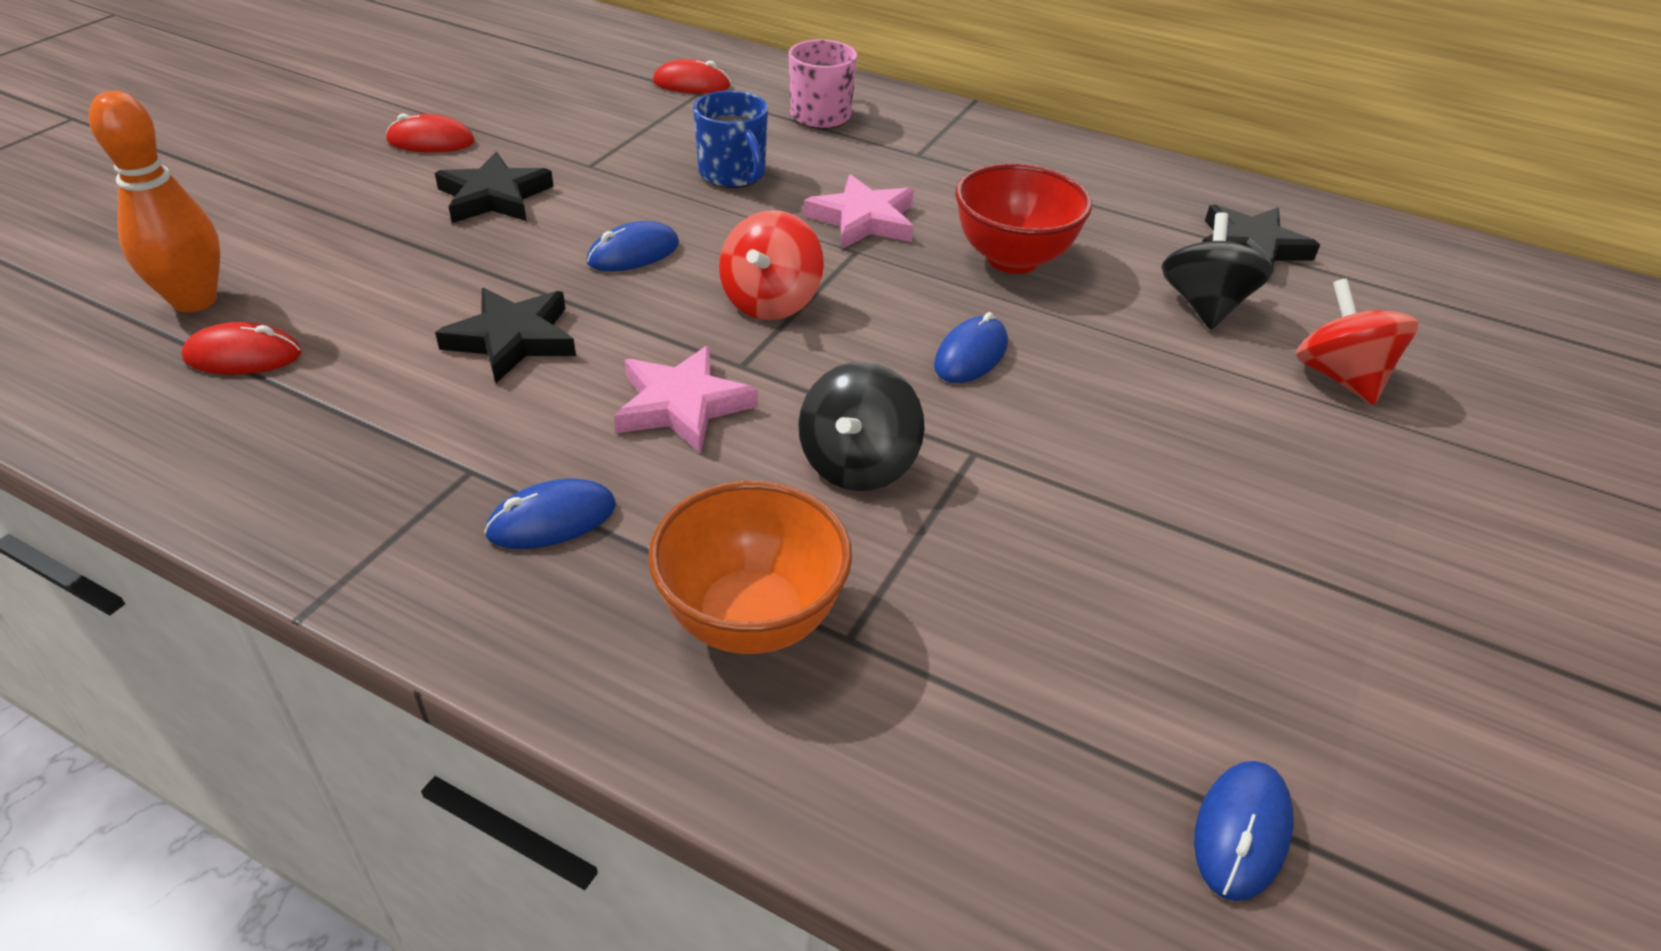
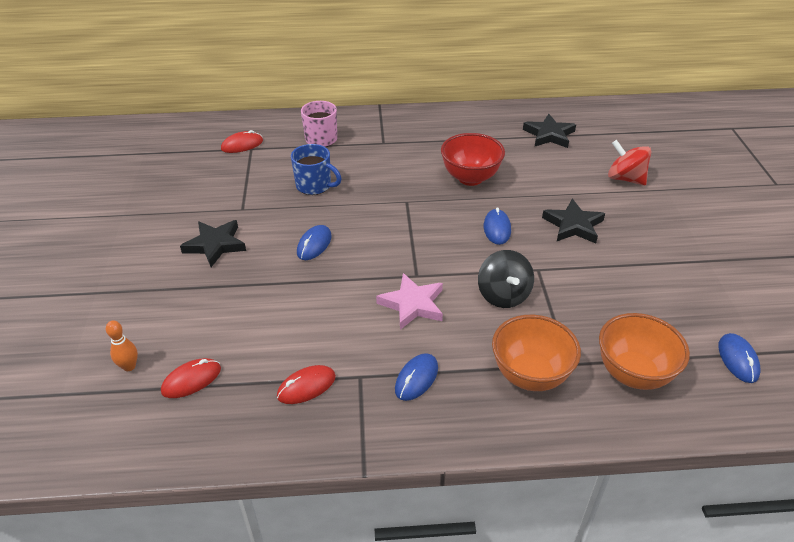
camera: 30 degrees left, 0 degrees up
orange bowling pin [89,91,220,312] -> orange bowling pin [106,320,138,371], size x0.52
red mouse [386,113,475,152] -> red mouse moved to [277,365,336,404]
black star [435,288,576,383] -> black star moved to [542,199,605,243]
red spinning top [719,210,824,320] -> none
pink star [804,174,914,249] -> none
black spinning top [1161,212,1274,329] -> none
none -> orange bowl [599,313,690,390]

